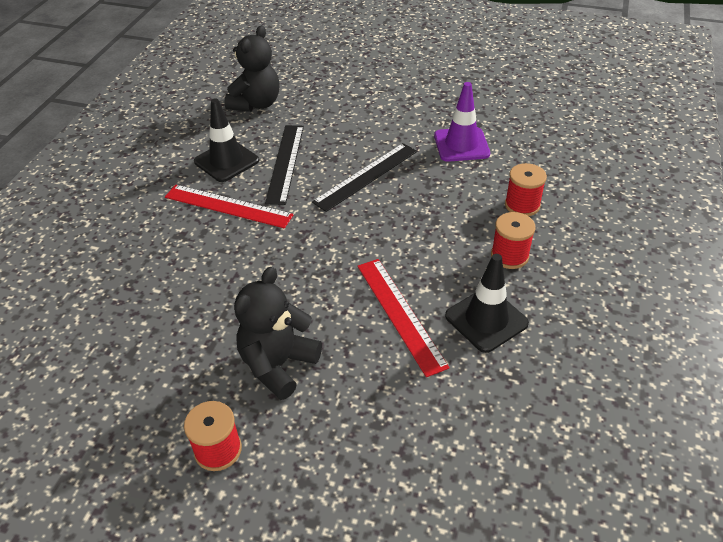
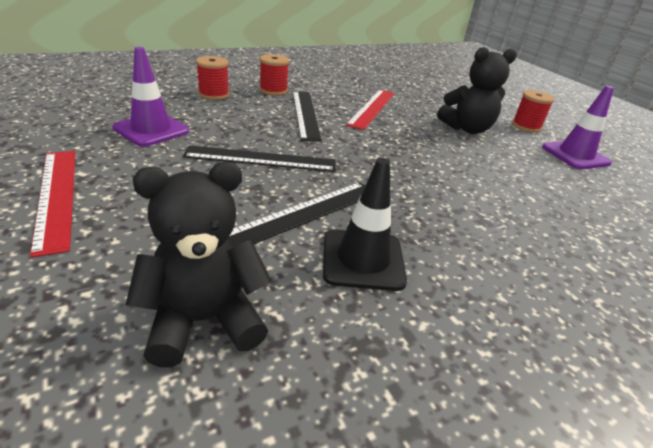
camera: 140 degrees left, 10 degrees down
red ruler [165,185,294,228] -> red ruler moved to [30,151,76,258]
black traffic cone [445,254,529,353] -> none
none -> black ruler [293,91,322,142]
none -> purple traffic cone [542,86,614,169]

